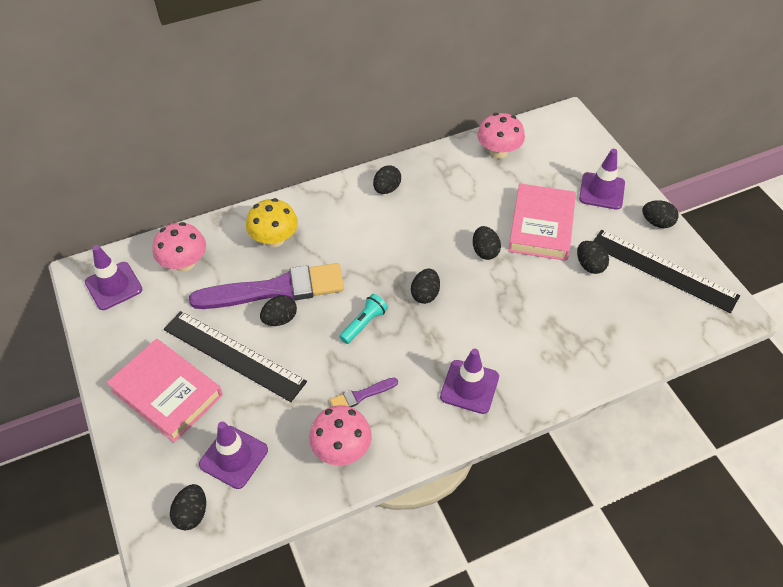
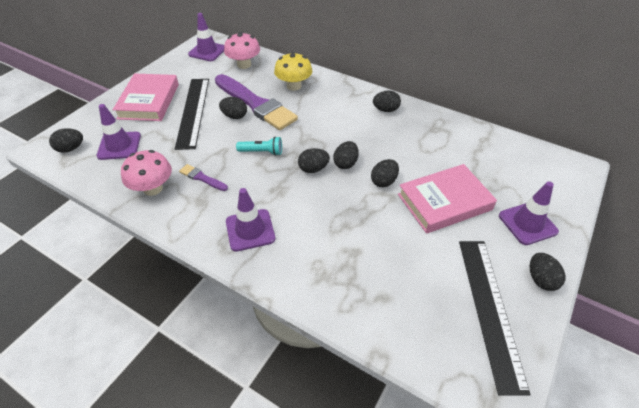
camera: 55 degrees right, 5 degrees down
pink mushroom [477,113,525,159] -> none
black egg [577,241,609,274] -> black egg moved to [333,141,359,169]

